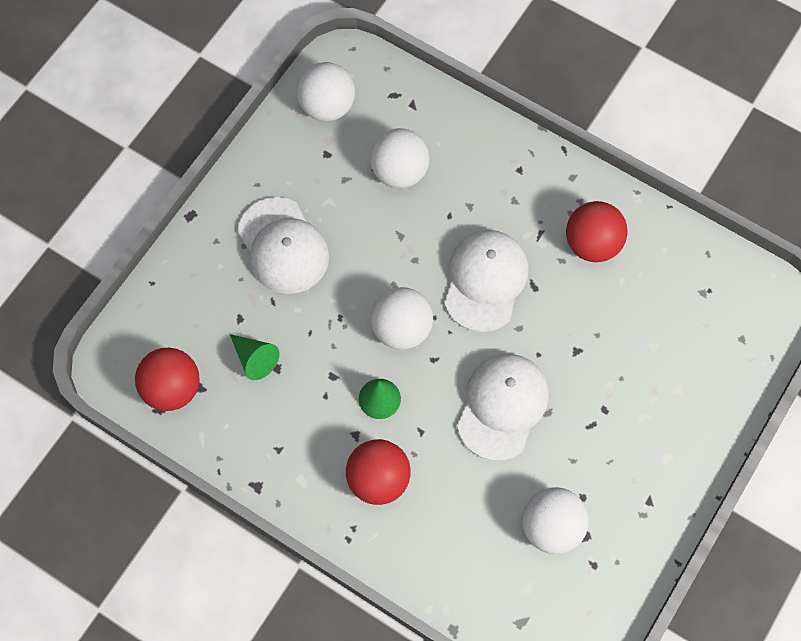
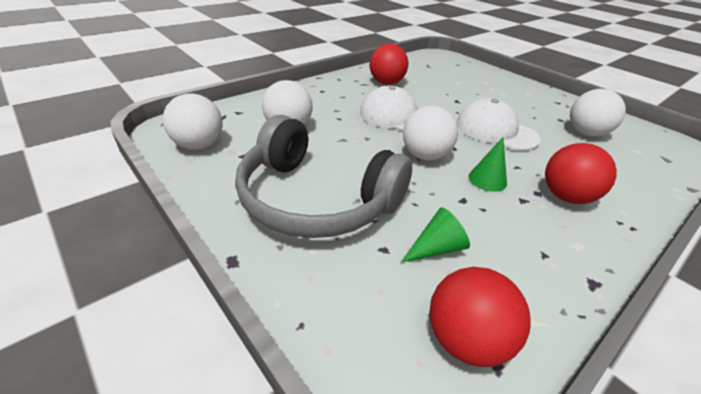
camera: 75 degrees left, 30 degrees down
white cap [238,197,329,294] -> grey headphones [235,115,412,238]

